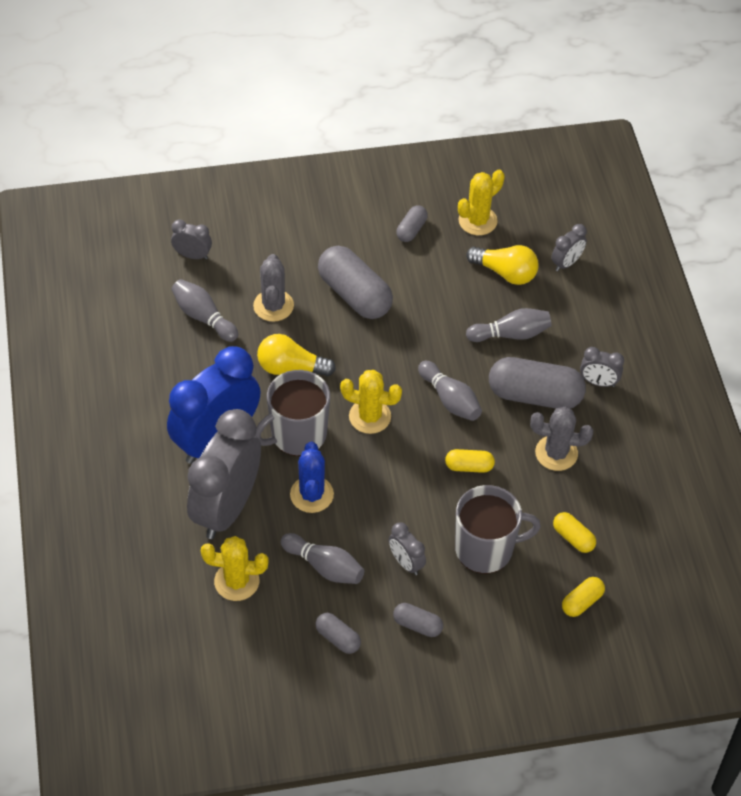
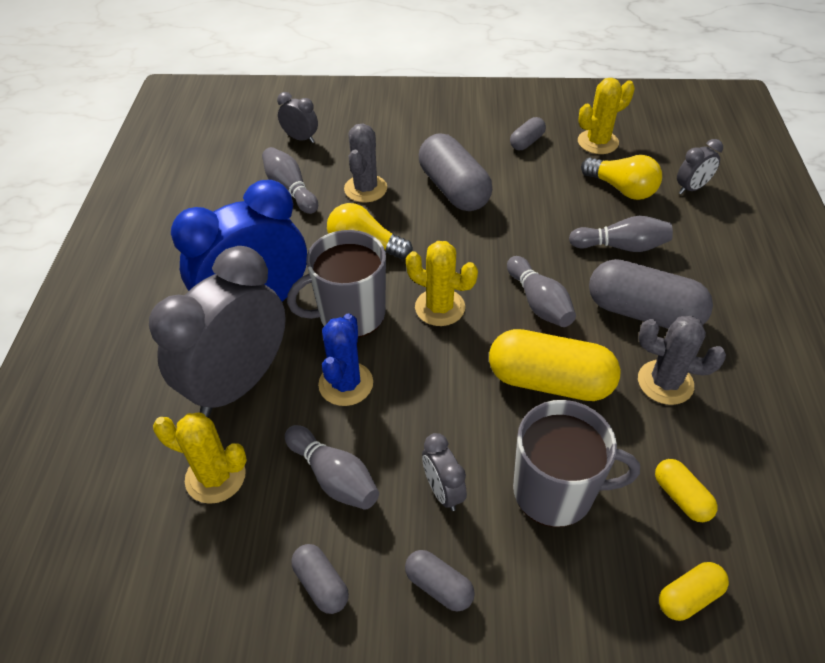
camera: 15 degrees right, 5 degrees down
yellow capsule [445,449,495,473] -> yellow capsule [489,329,621,401], size x2.02
grey clock [580,347,624,387] -> none

